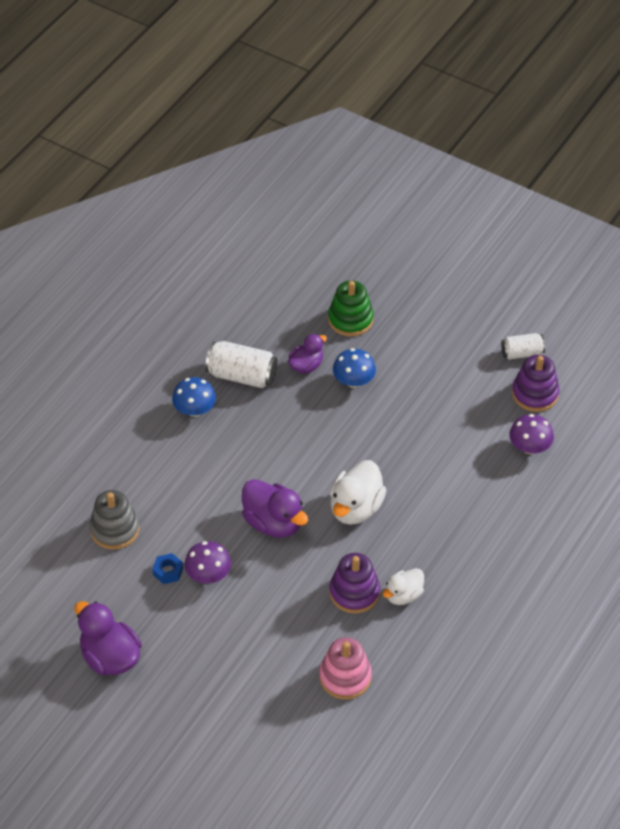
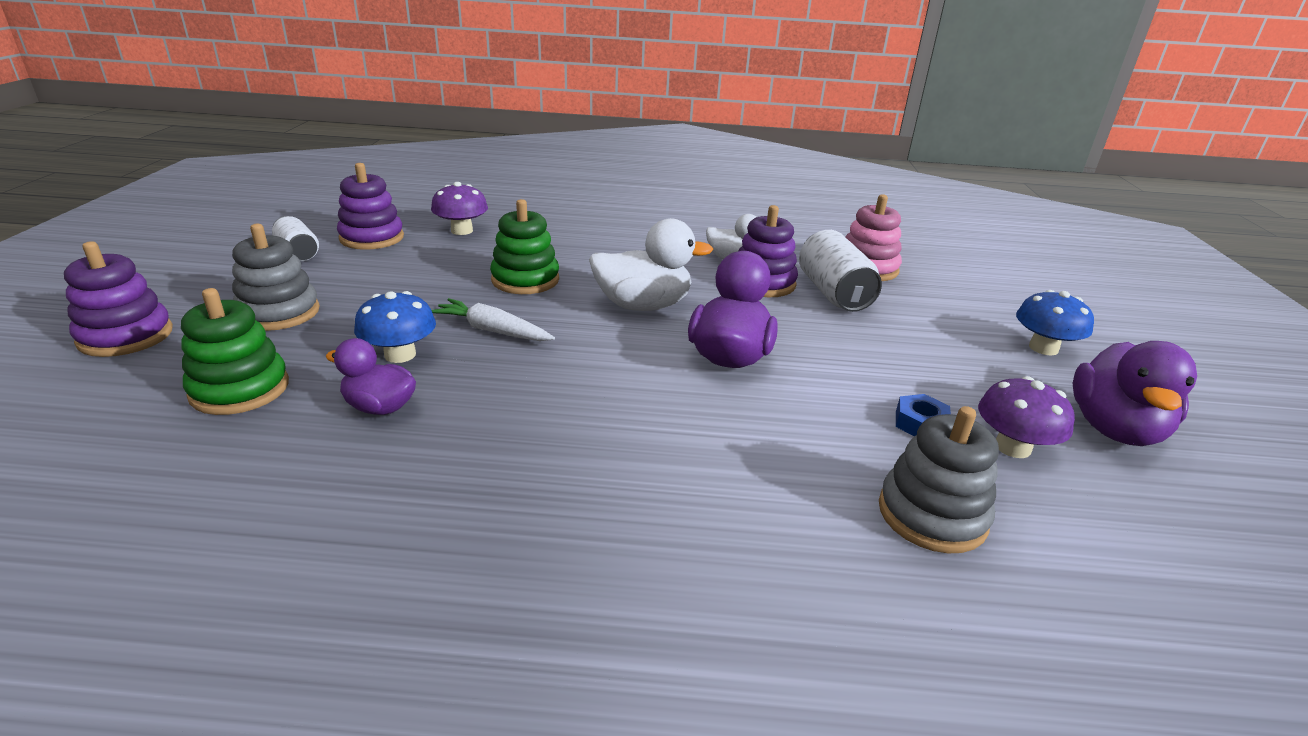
camera: 120 degrees left, 20 degrees down
blue mushroom [172,377,216,417] -> blue mushroom moved to [1016,290,1094,356]
purple mushroom [185,541,231,584] -> purple mushroom moved to [978,376,1075,458]
white can [205,341,278,388] -> white can moved to [799,230,882,312]
none -> purple stacking toy [64,241,173,357]
none -> grey stacking toy [232,224,320,331]
none -> white carrot [432,298,555,341]
none -> green stacking toy [490,199,559,294]

